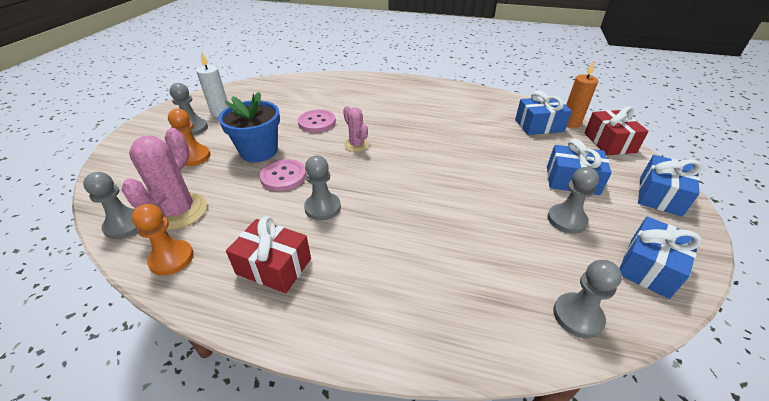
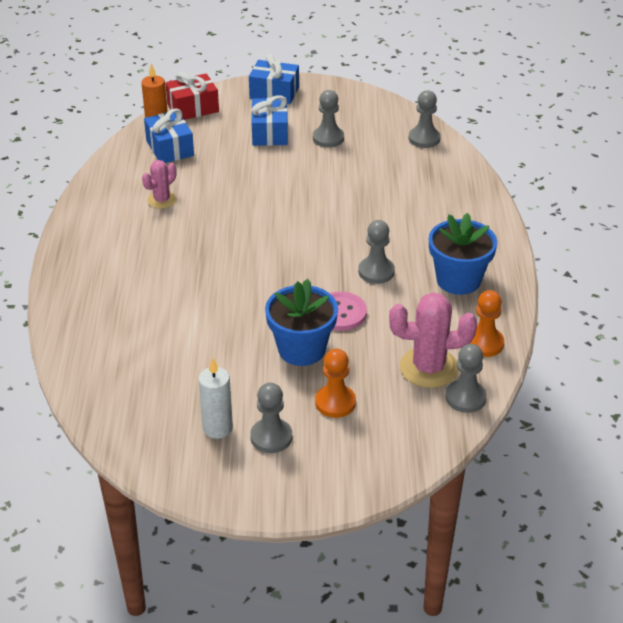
camera: 105 degrees left, 0 degrees up
red gift [226,216,311,293] -> blue flower pot [429,213,497,295]
pink button [298,110,336,132] -> none
pink cactus [343,106,369,152] -> pink cactus moved to [142,160,177,209]
blue gift [619,217,702,299] -> none

